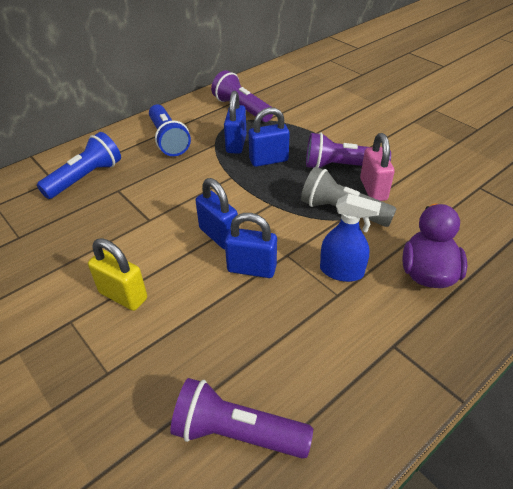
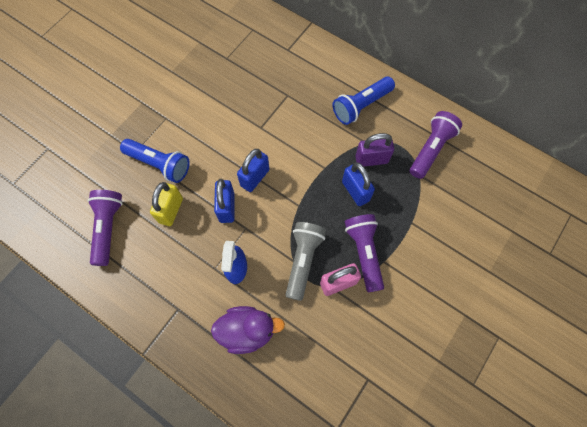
camera: 75 degrees right, 25 degrees up
blue flashlight [37,132,121,199] -> blue flashlight moved to [120,139,190,183]
yellow padlock [88,238,147,311] -> yellow padlock moved to [150,182,183,226]
blue padlock [224,91,246,154] -> purple padlock [355,133,394,167]

